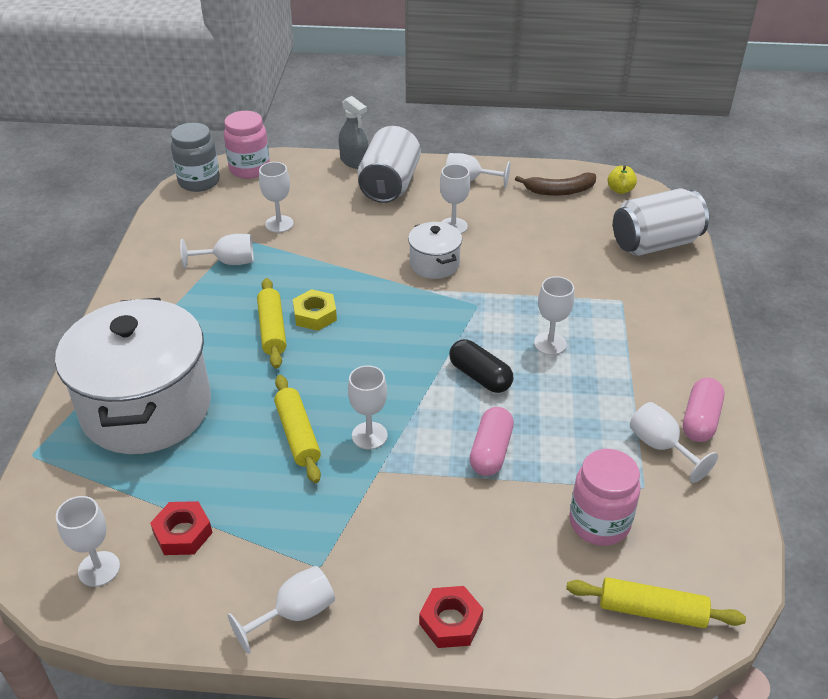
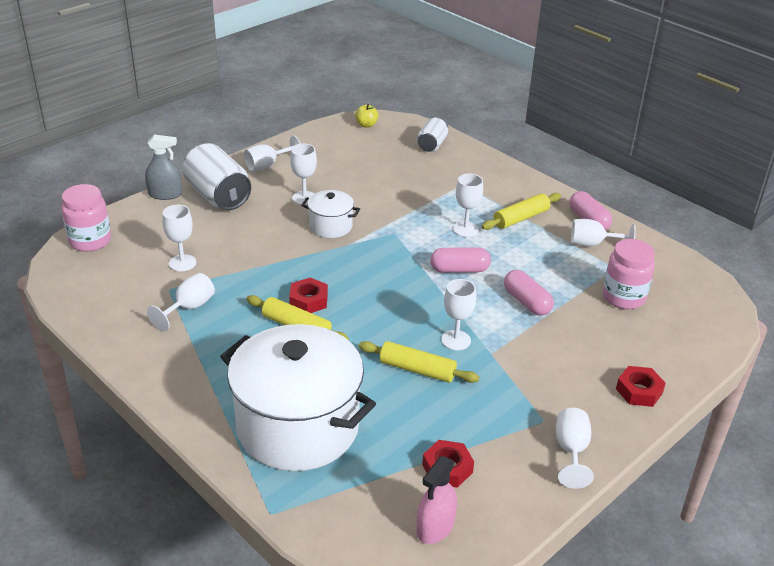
camera: 50 degrees left, 5 degrees down
white goblet [56,496,120,587] -> pink spray bottle [417,456,457,544]
grey jar [171,123,220,192] -> none
yellow nut [293,289,337,331] -> red nut [289,277,328,313]
black capsule [449,339,514,393] -> pink capsule [430,247,491,273]
brown banana [515,172,596,196] -> none
yellow rolling pin [566,577,746,628] -> yellow rolling pin moved to [481,193,561,230]
white can [613,188,709,256] -> white can [417,117,448,152], size x0.57

